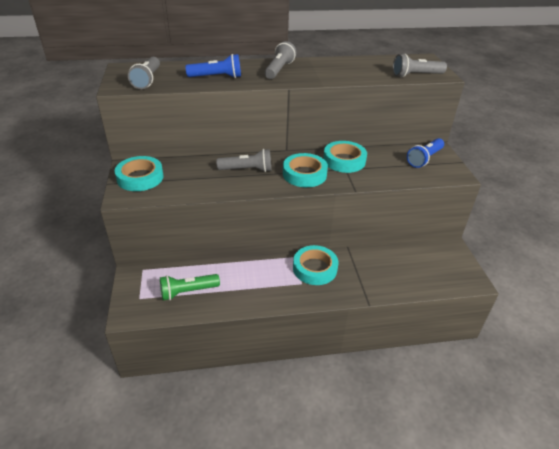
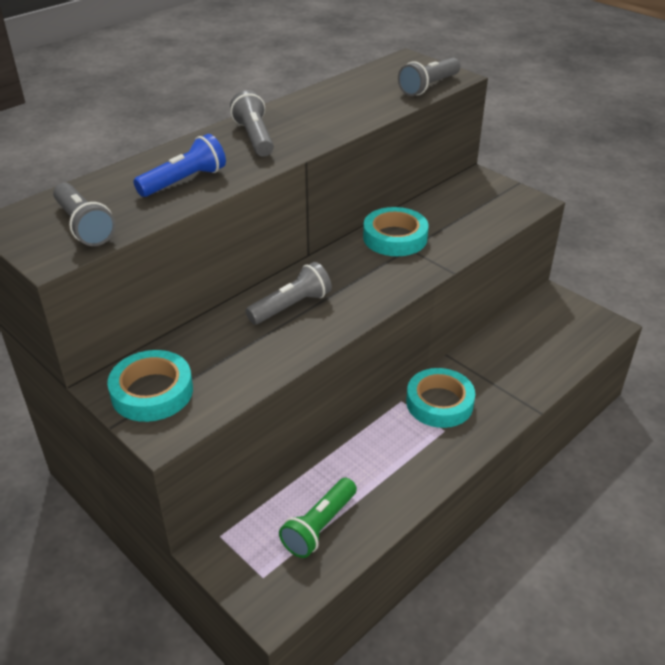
camera: 35 degrees left, 0 degrees up
turquoise tape [283,153,328,187] -> none
blue flashlight [407,138,444,168] -> none

